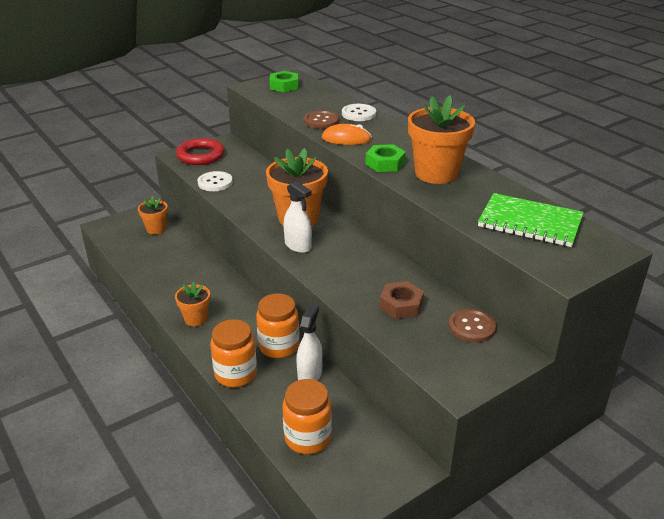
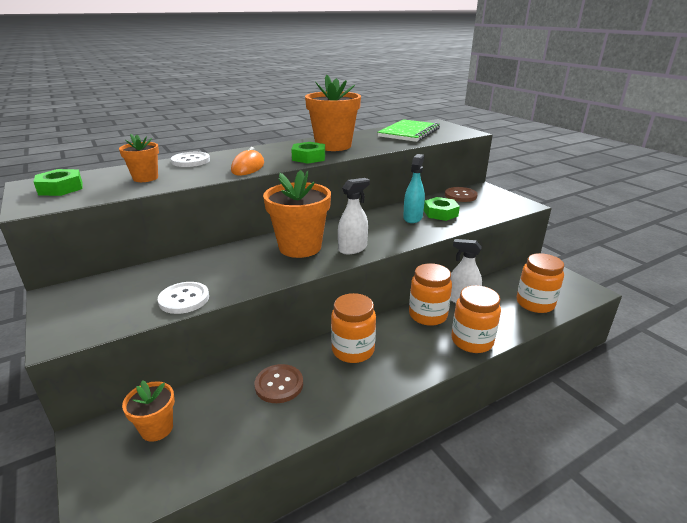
camera: 85 degrees left, 5 degrees down
orange flower pot [175,282,210,326] -> orange flower pot moved to [119,134,159,182]
red ring [176,138,225,165] -> none
brown button [304,110,339,129] -> brown button moved to [255,364,303,403]
brown nut [379,281,424,319] -> green nut [424,197,460,221]
none -> orange jar [331,293,376,363]
none -> turquoise spray bottle [403,154,425,223]

